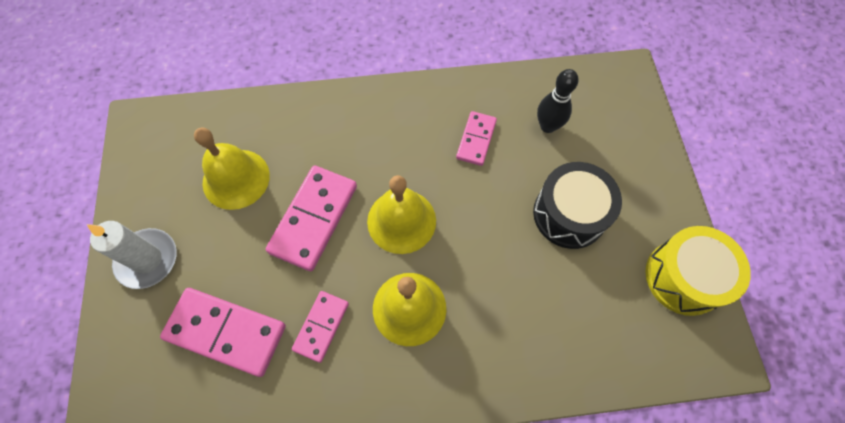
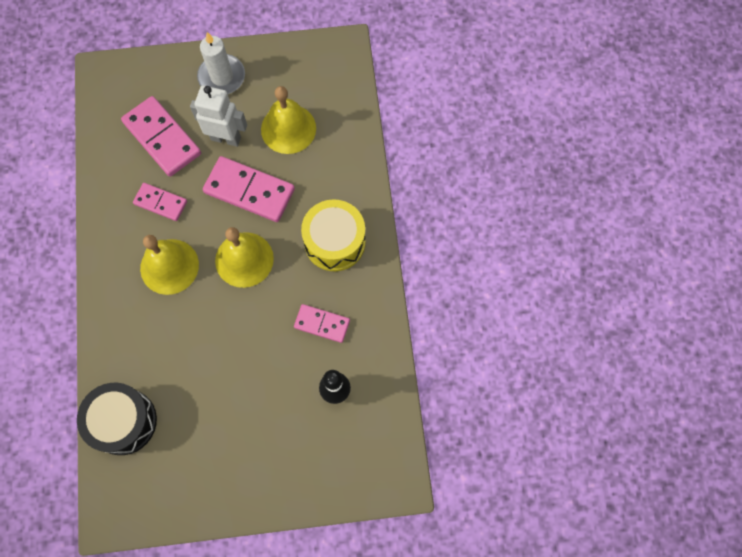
camera: 90 degrees right, 5 degrees up
pink domino [160,288,286,377] -> pink domino turned 60 degrees counterclockwise [121,96,201,177]
black drum [533,162,622,249] -> black drum moved to [77,383,157,455]
yellow drum [645,226,751,316] -> yellow drum moved to [301,199,366,271]
none -> white robot [190,85,247,147]

